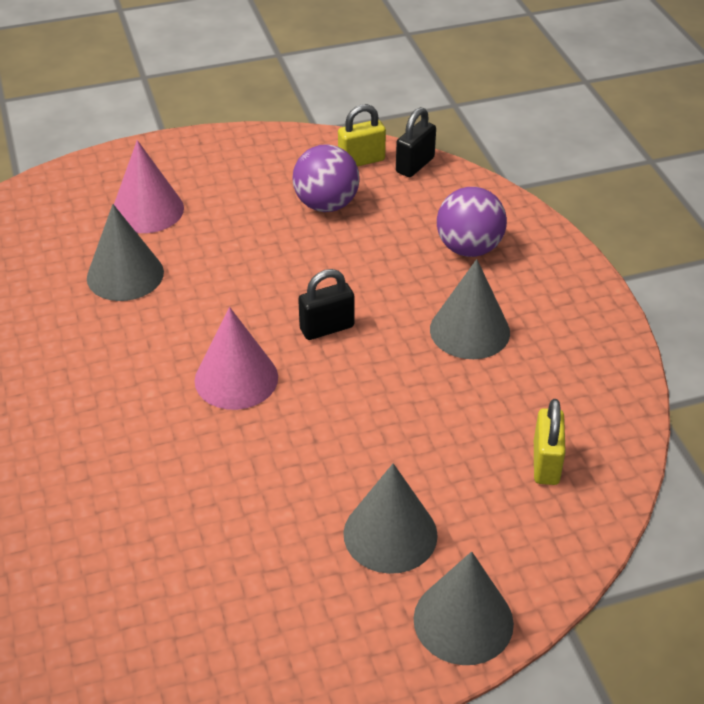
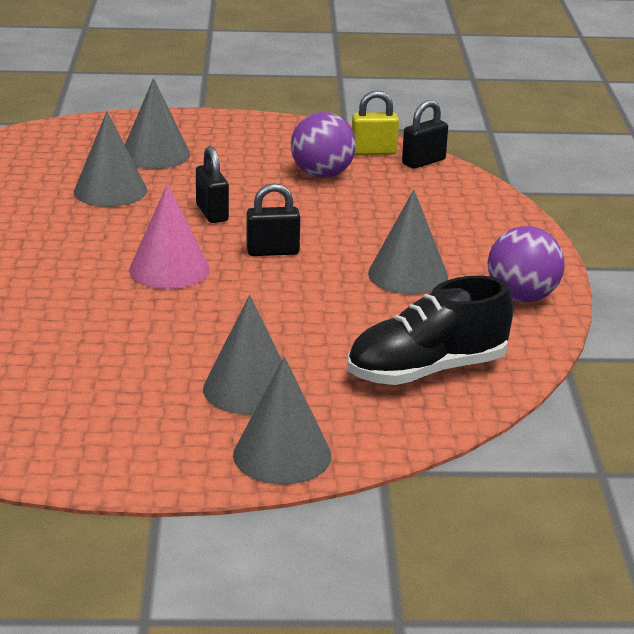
camera: 15 degrees right, 15 degrees down
pink cone [114,140,184,233] -> grey cone [125,78,190,169]
purple ball [437,187,507,257] -> purple ball moved to [488,226,565,302]
yellow padlock [534,399,566,485] -> black shoe [348,276,513,385]
none -> black padlock [196,146,229,223]

